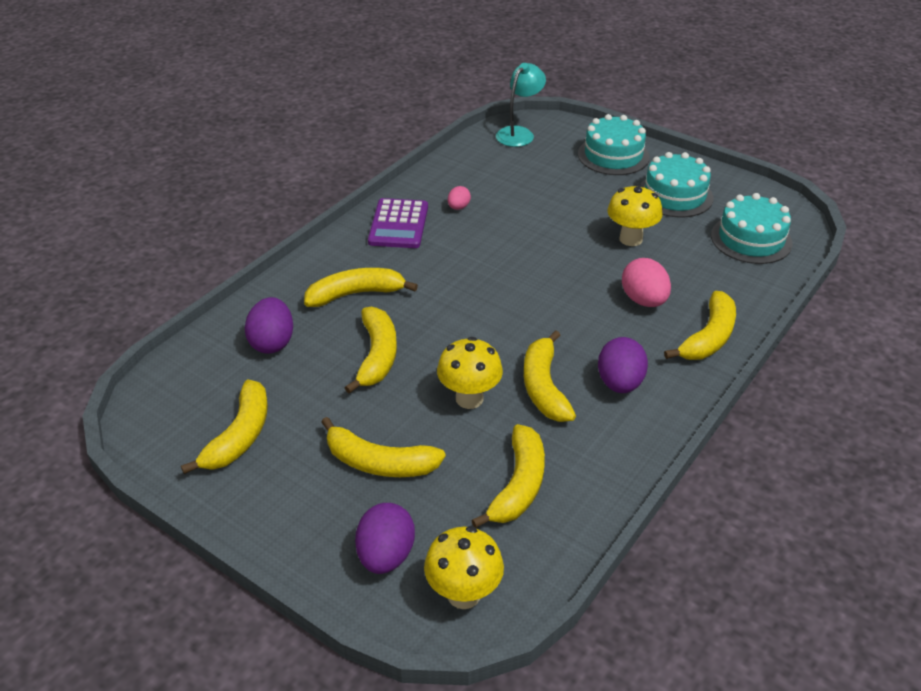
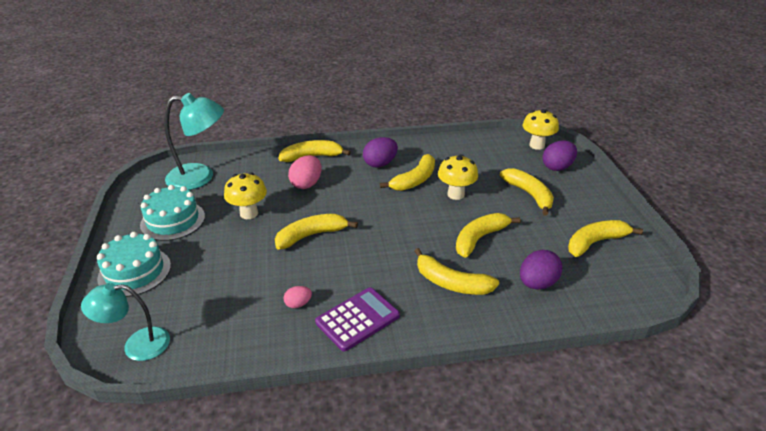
camera: 135 degrees left, 5 degrees down
yellow banana [471,424,545,528] -> yellow banana moved to [275,214,358,249]
turquoise cake [711,193,793,264] -> turquoise lamp [164,93,224,190]

